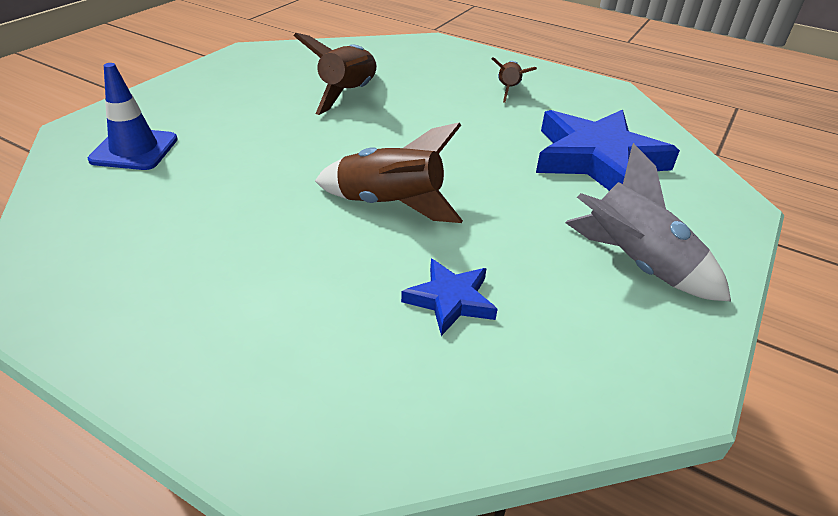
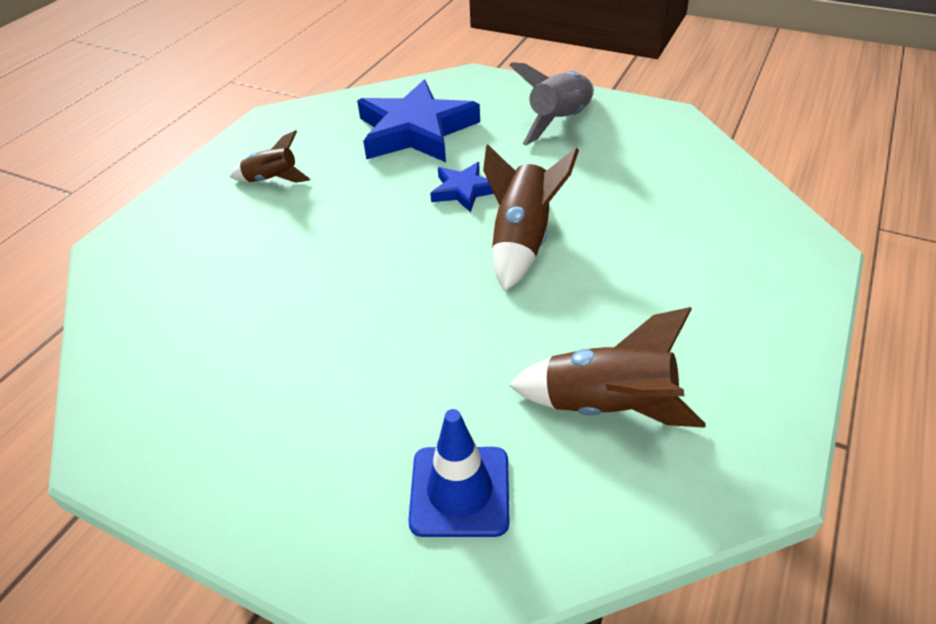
camera: 90 degrees left, 5 degrees up
brown rocket [293,33,377,115] -> brown rocket moved to [509,307,706,428]
blue star [401,259,497,336] -> blue star moved to [430,162,494,213]

